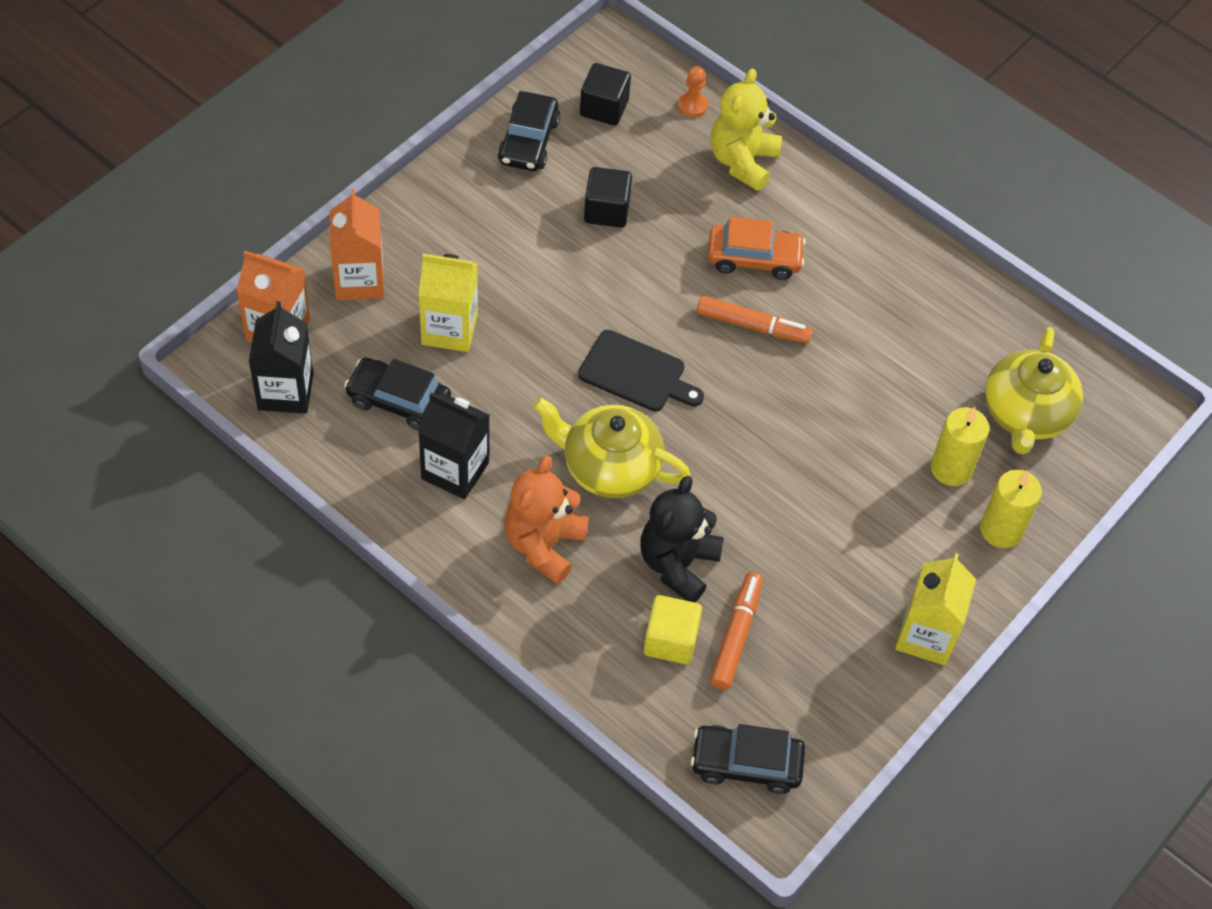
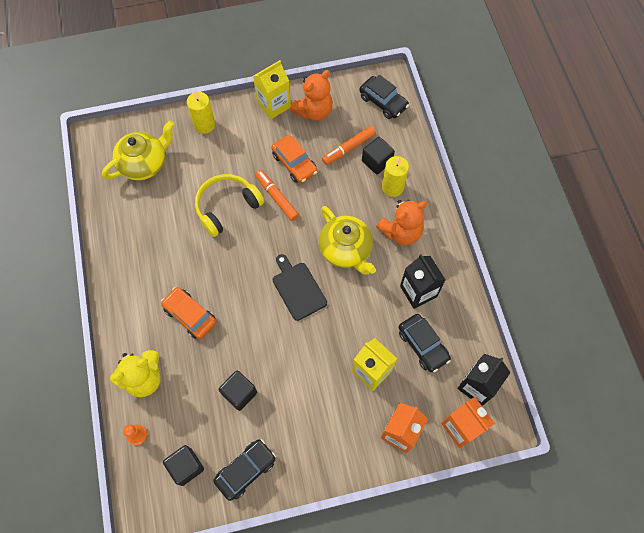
camera: 140 degrees left, 10 degrees up
black teddy bear [640,476,724,602] -> none
yellow cube [644,595,702,664] -> black cube [362,137,395,174]
orange marker [697,296,813,344] -> orange marker moved to [255,170,299,221]
yellow candle [930,407,989,486] -> yellow candle moved to [382,156,409,197]
none -> yellow headphones [195,174,264,237]
none -> orange car [271,135,318,183]
none -> orange teddy bear [290,70,333,121]

